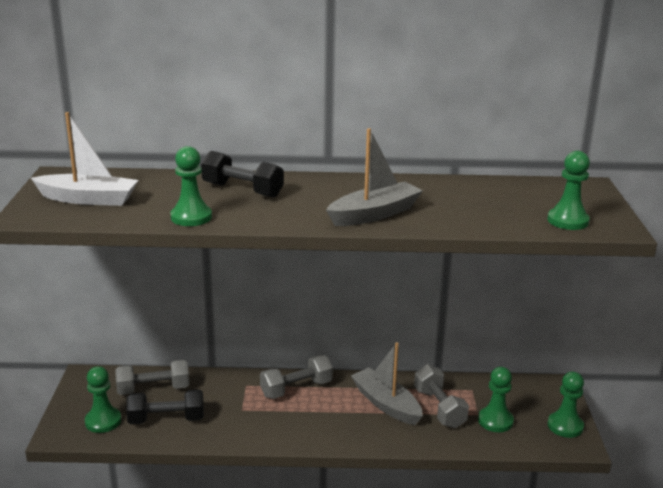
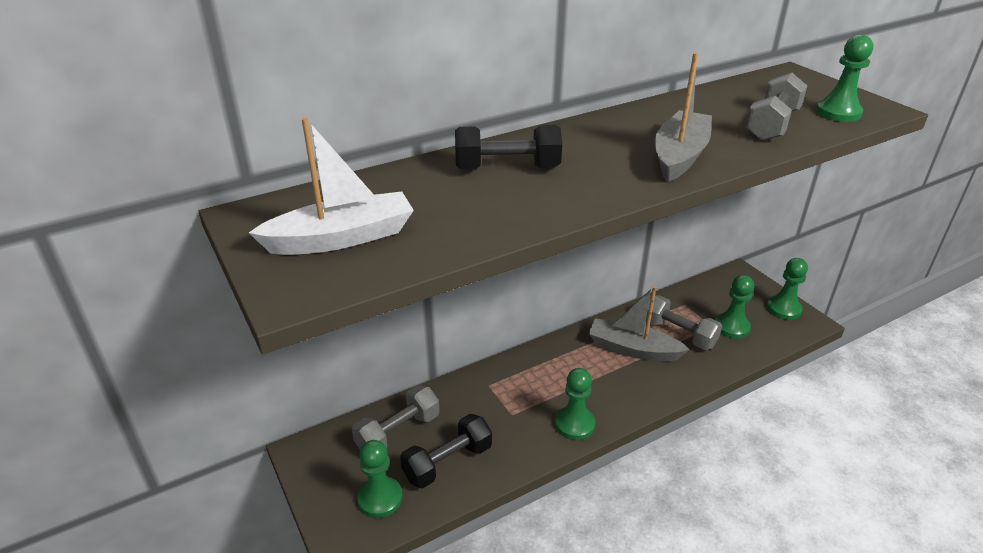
camera: 30 degrees left, 10 degrees up
green pawn [170,146,212,226] -> green pawn moved to [555,368,595,440]
grey dumbbell [260,355,333,399] -> grey dumbbell moved to [745,73,807,141]

